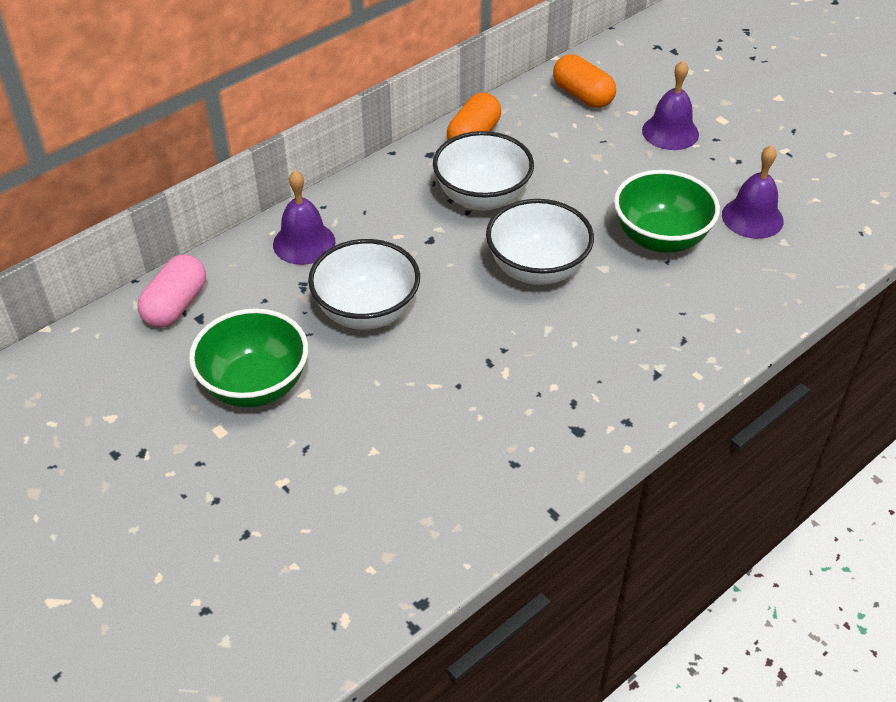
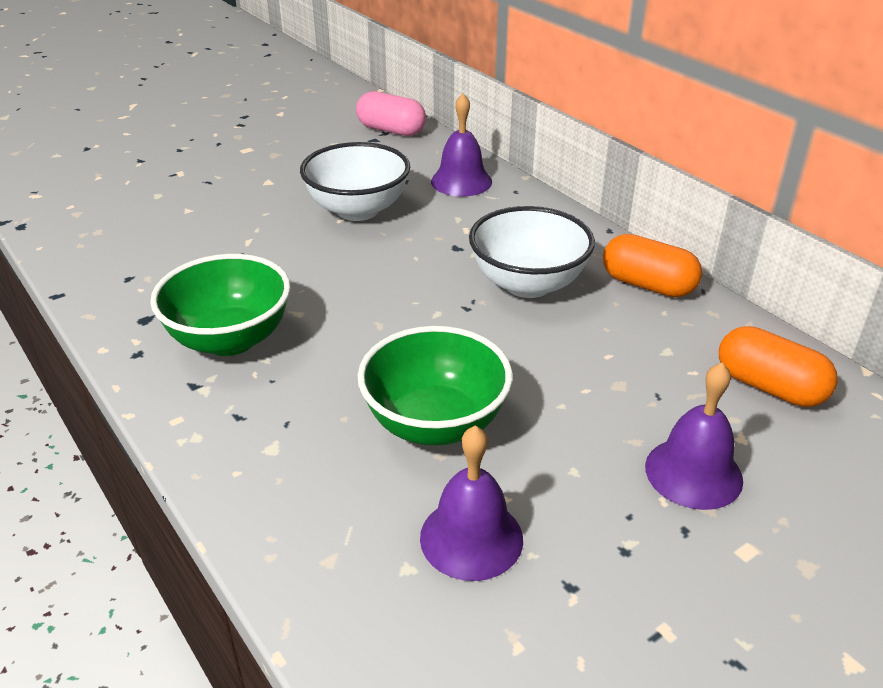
camera: 95 degrees right, 10 degrees down
green bowl [189,308,308,408] -> green bowl moved to [150,254,291,356]
white bowl [486,199,594,285] -> none
orange capsule [553,54,616,108] -> orange capsule turned 75 degrees clockwise [719,326,838,407]

